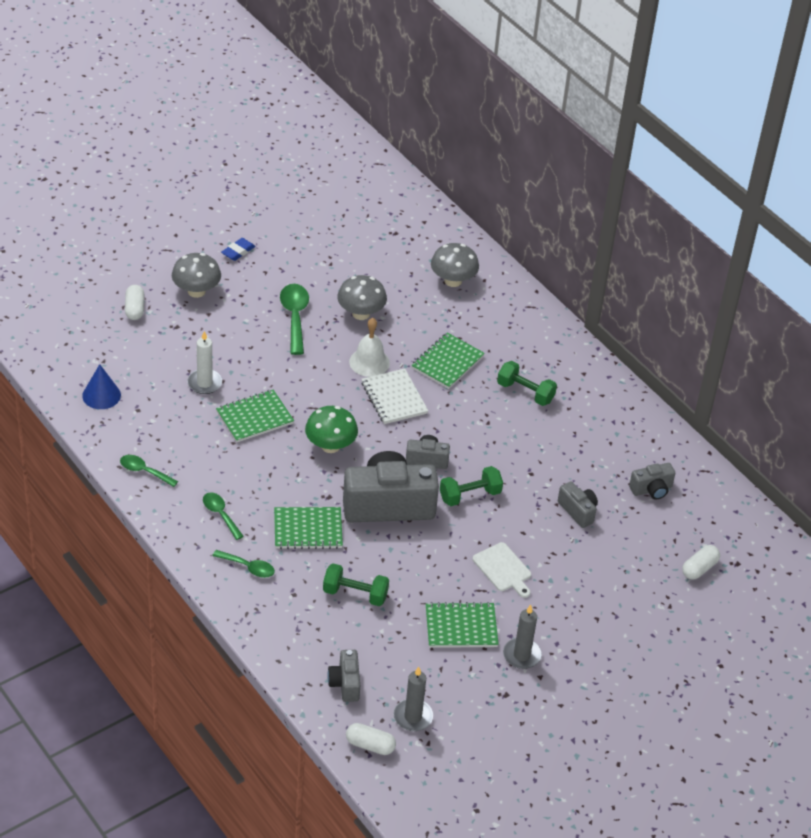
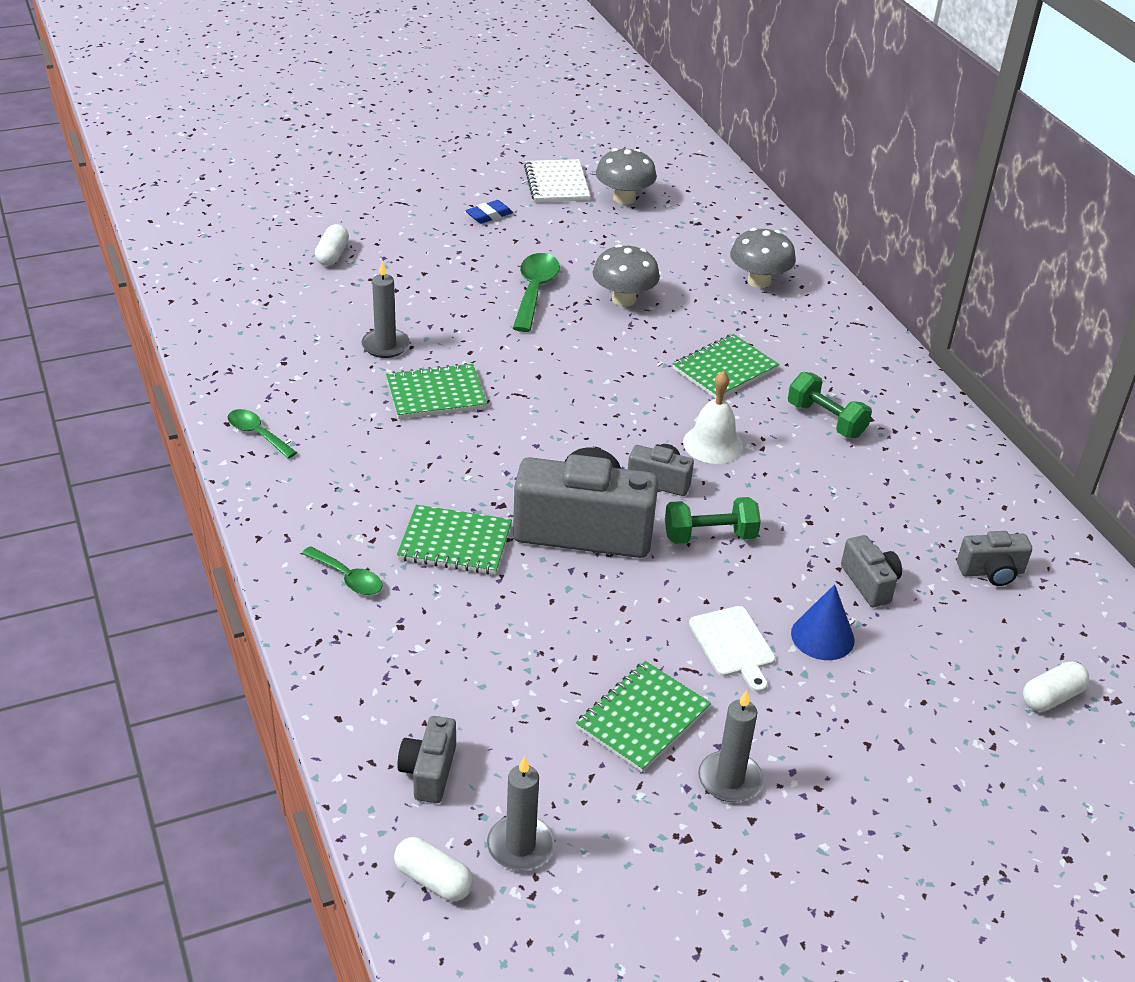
camera: 15 degrees right, 5 degrees down
blue cone [82,364,121,409] -> blue cone moved to [791,584,855,660]
grey mushroom [172,253,221,298] -> grey mushroom moved to [596,148,657,205]
white candle [187,331,222,394] -> grey candle [362,261,410,358]
green spoon [203,492,244,540] -> none
green mushroom [305,406,358,453] -> none
green dumbbell [323,563,389,606] -> none
white bell [349,318,390,377] -> white bell moved to [683,371,743,464]
white notebook [361,368,428,424] -> white notebook moved to [524,159,590,202]
green notebook [426,602,499,648] -> green notebook turned 60 degrees counterclockwise [576,661,711,772]

